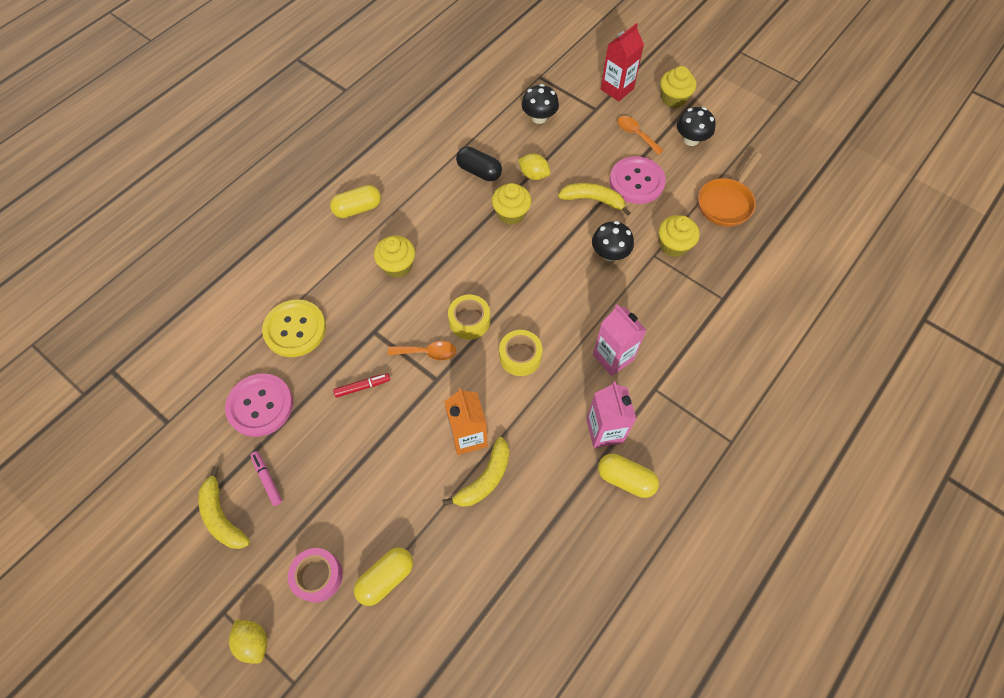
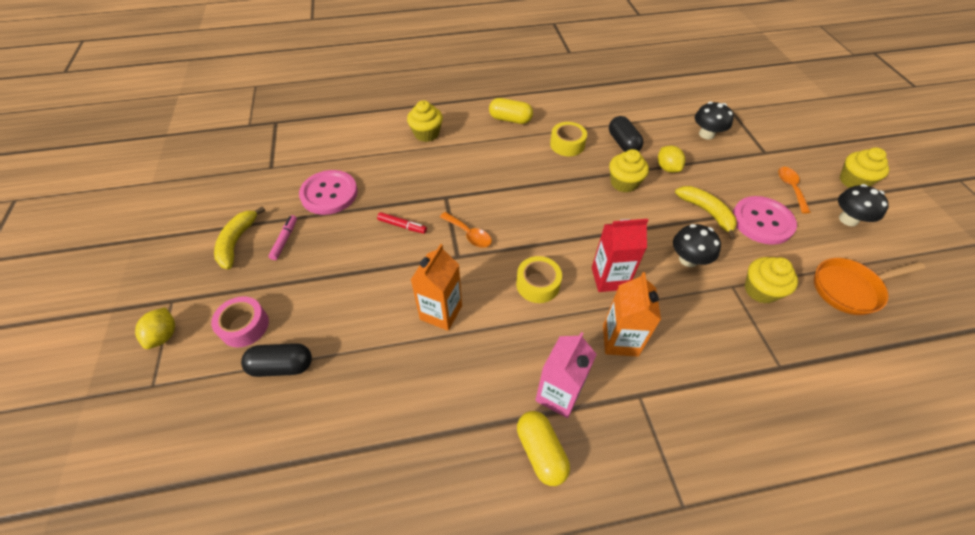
camera: 40 degrees right, 10 degrees down
yellow button [262,300,326,357] -> none
yellow capsule [354,548,413,606] -> black capsule [241,343,312,377]
yellow cupcake [374,235,415,278] -> yellow cupcake moved to [407,100,443,142]
yellow banana [442,437,510,507] -> none
yellow tape [448,295,490,340] -> yellow tape moved to [550,122,587,156]
pink carton [593,304,647,376] -> orange carton [603,272,661,357]
red carton [601,23,644,101] -> red carton moved to [592,219,648,292]

